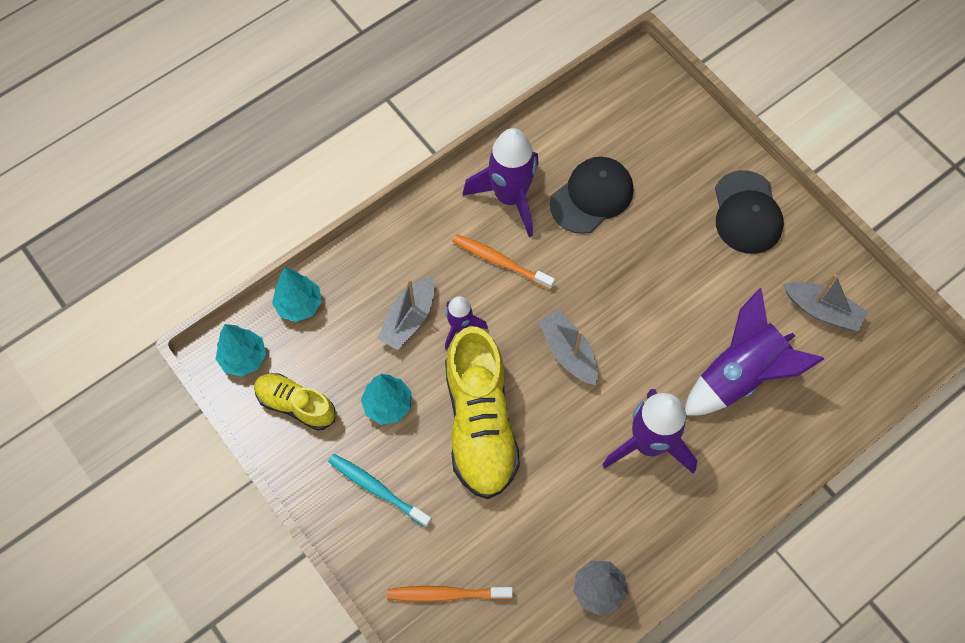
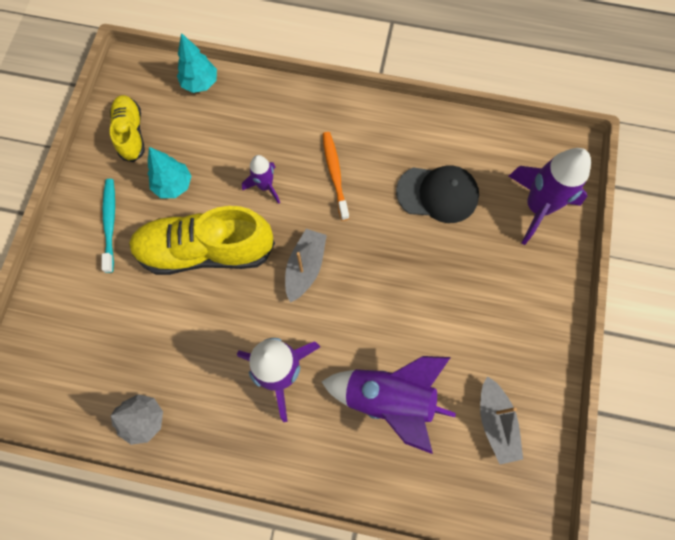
camera: 50 degrees right, 5 degrees up
turquoise tree [216,324,266,377] -> none
grey boat [377,276,435,350] -> none
orange toothbrush [387,586,513,602] -> none
yellow shoe [445,326,520,499] -> yellow shoe turned 45 degrees clockwise [129,206,275,275]
purple rocket [462,128,539,237] -> purple rocket moved to [509,148,591,245]
black cap [715,170,784,254] -> none

